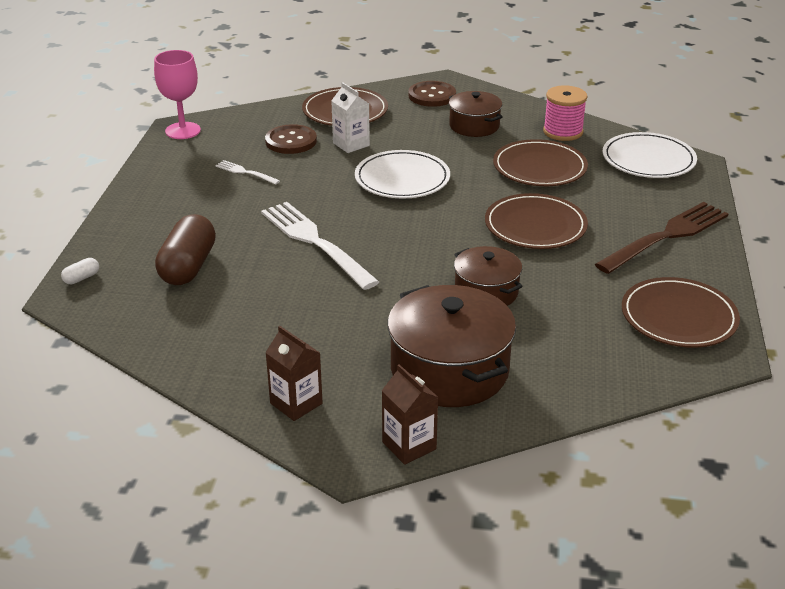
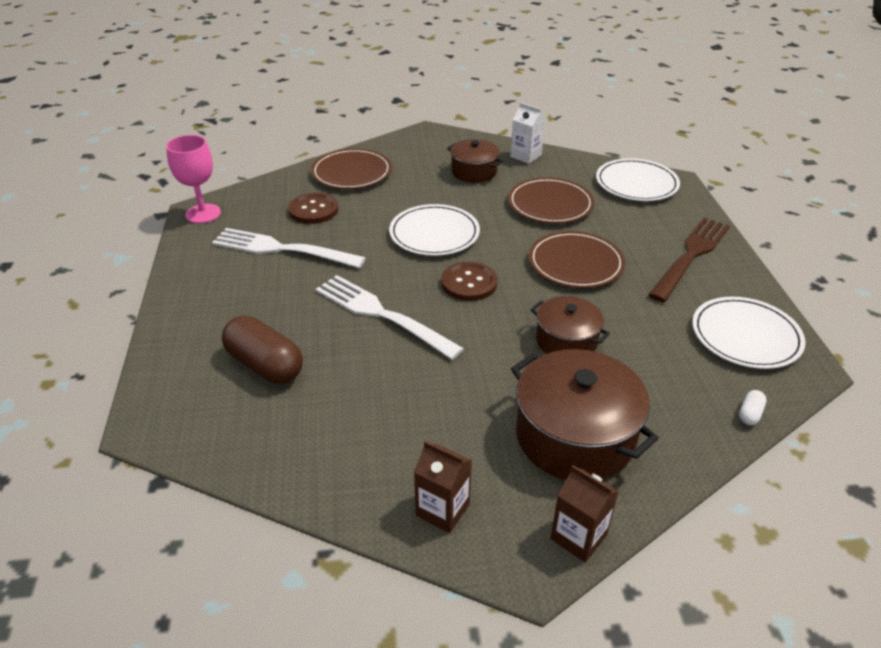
camera: 15 degrees left, 5 degrees up
white capsule [61,258,99,284] -> white capsule moved to [739,390,767,425]
brown capsule [155,214,216,285] -> brown capsule turned 45 degrees counterclockwise [222,316,303,384]
white fork [215,160,280,185] -> white fork [212,228,365,268], size x2.16
white carton [331,82,370,153] -> white carton moved to [510,102,545,164]
brown button [408,81,456,107] -> brown button moved to [441,262,498,301]
pink spool [543,85,587,141] -> none
brown plate [622,277,740,348] -> white plate [692,297,805,369]

